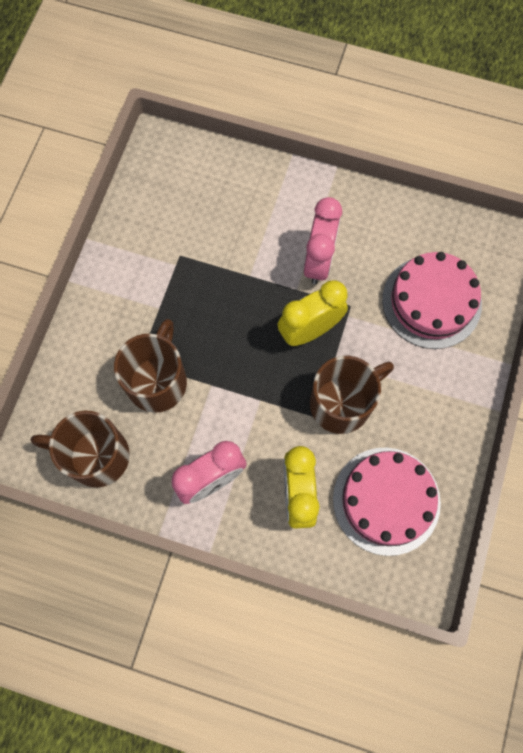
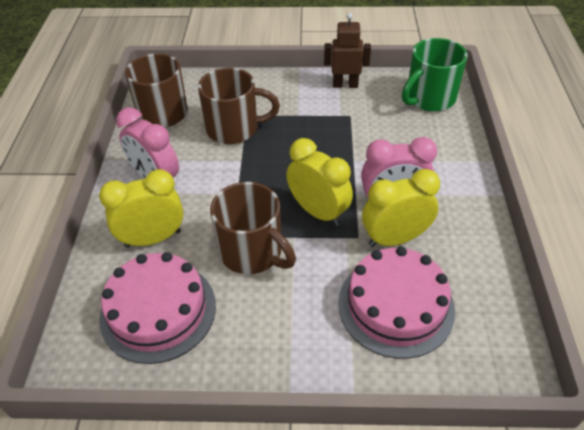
camera: 75 degrees right, 25 degrees down
none -> brown robot [324,13,371,88]
none -> yellow clock [362,169,440,247]
none -> green mug [402,38,468,112]

